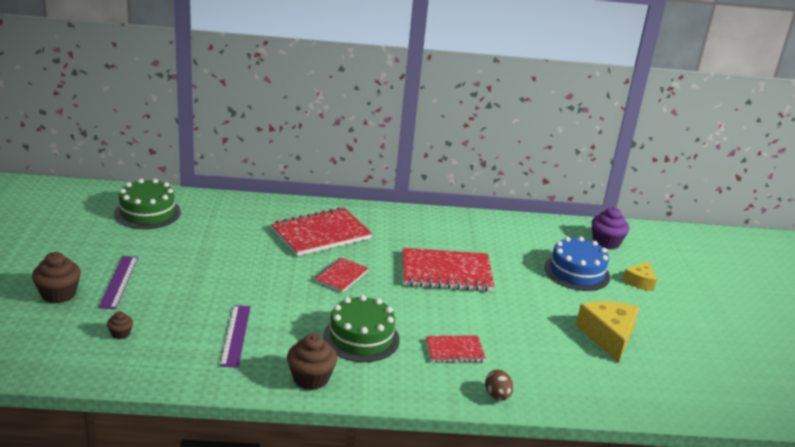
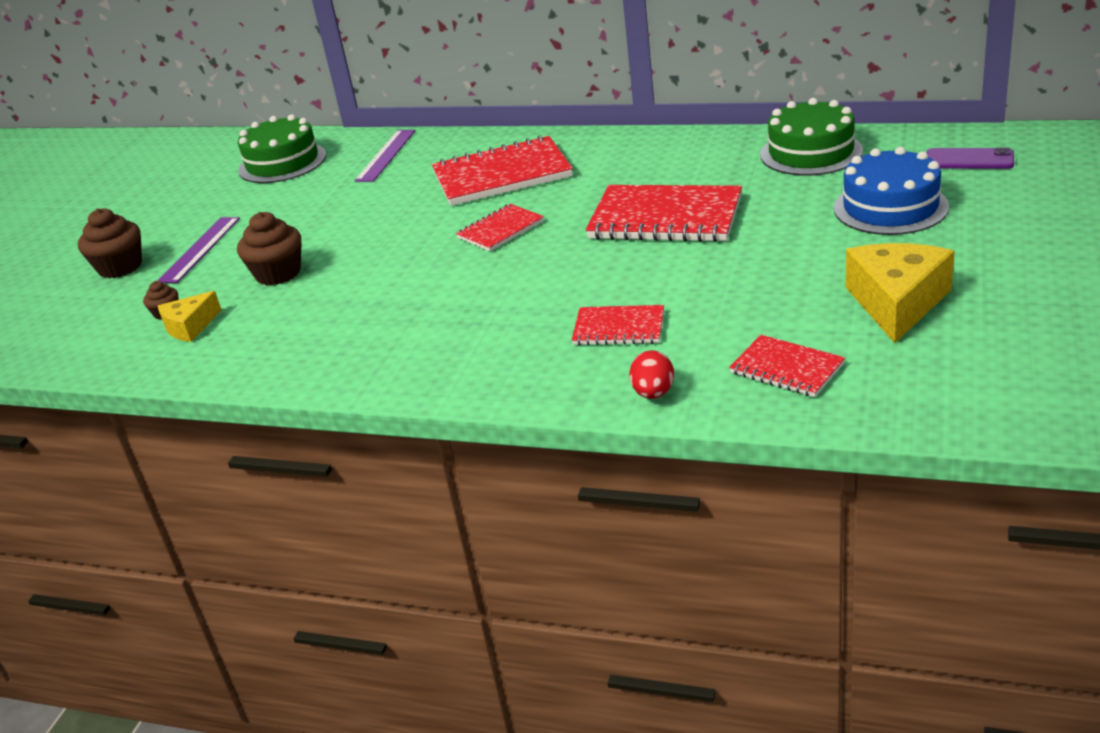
camera: 25 degrees right, 5 degrees up
purple ruler [220,305,251,368] -> purple ruler moved to [354,130,416,182]
brown cupcake [287,334,337,390] -> brown cupcake moved to [237,212,302,285]
green cake [323,295,400,362] -> green cake moved to [760,98,863,176]
brown egg [485,370,513,400] -> red egg [629,350,674,399]
purple cupcake [592,207,629,250] -> purple phone [927,147,1014,169]
yellow cheese [622,261,657,291] -> yellow cheese moved to [158,291,222,342]
none -> red notebook [729,335,845,397]

